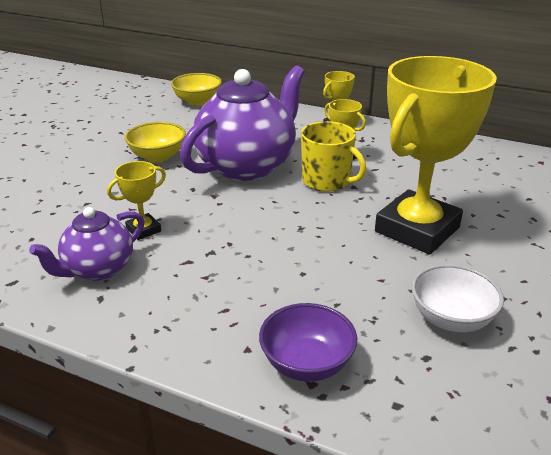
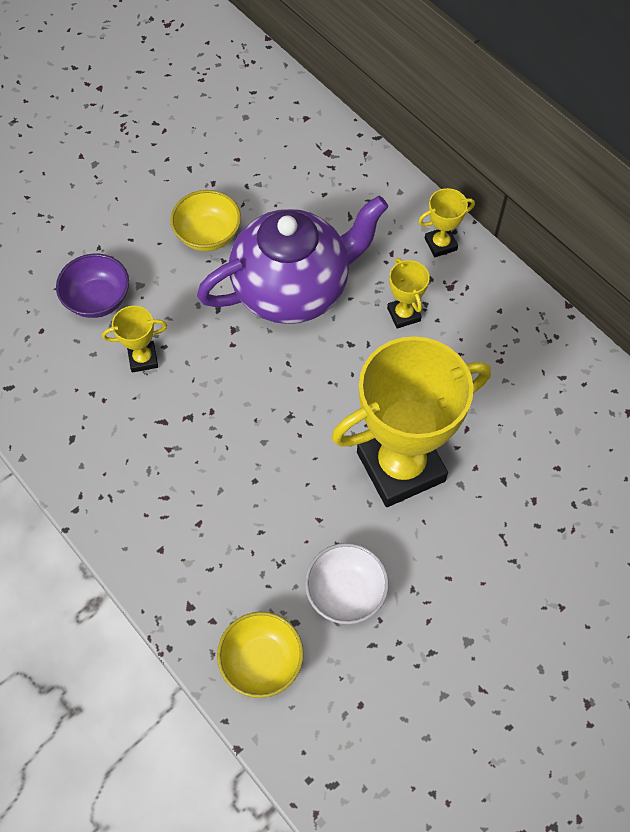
camera: 25 degrees right, 30 degrees up
purple teapot [29,207,145,281] -> none
yellow bowl [171,73,222,106] -> yellow bowl moved to [217,612,304,698]
purple bowl [259,303,357,382] -> purple bowl moved to [56,254,129,318]
yellow mug [301,121,366,192] -> none

